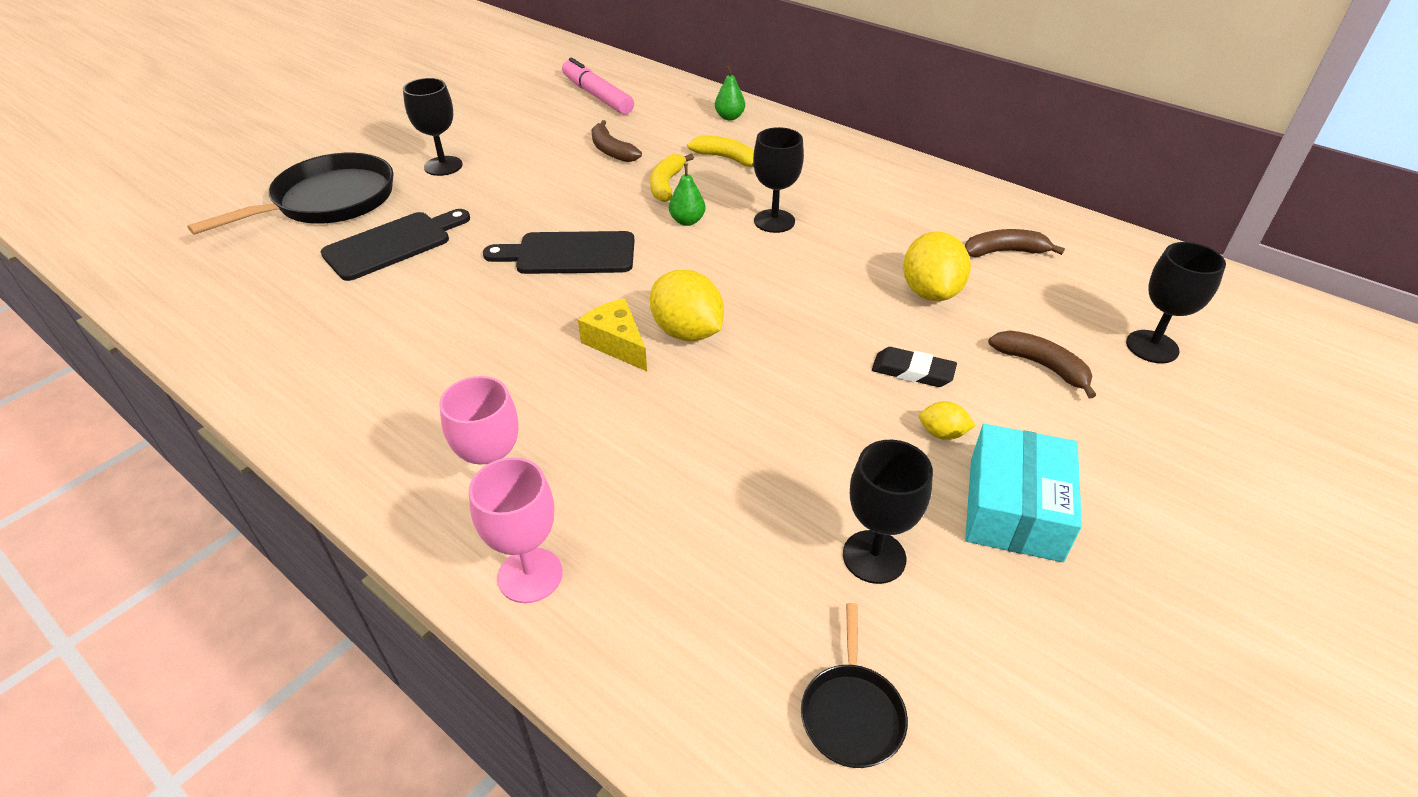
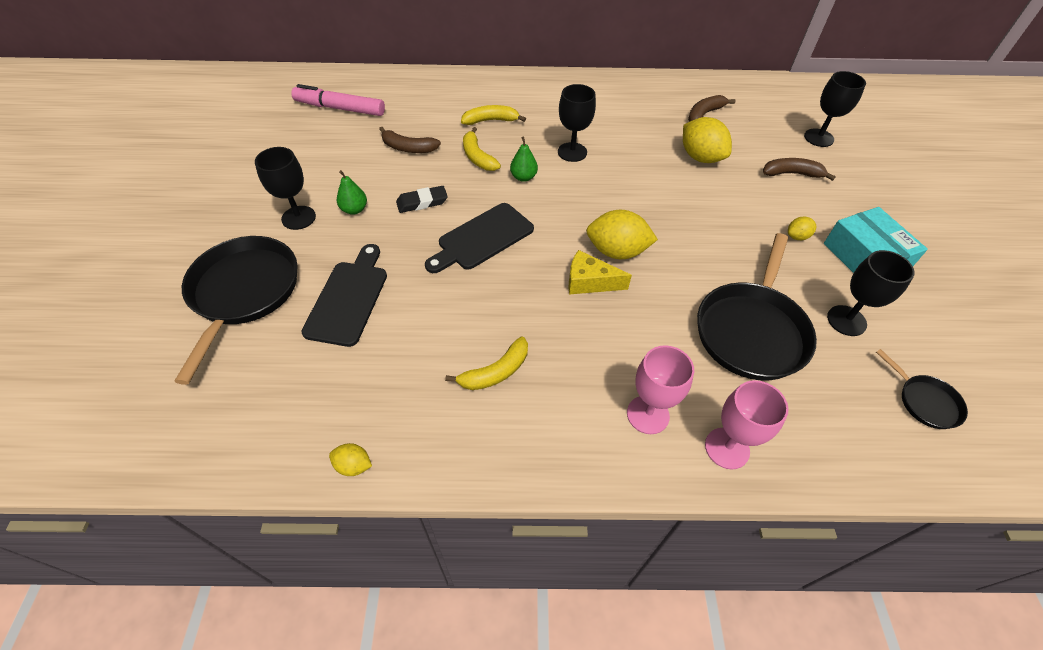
camera: 40 degrees left, 10 degrees up
green pear [715,66,745,120] -> green pear moved to [337,170,367,215]
black eraser [872,347,957,387] -> black eraser moved to [396,186,448,213]
none -> yellow lemon [329,443,372,476]
none -> yellow banana [445,337,528,390]
none -> black pan [697,233,817,380]

